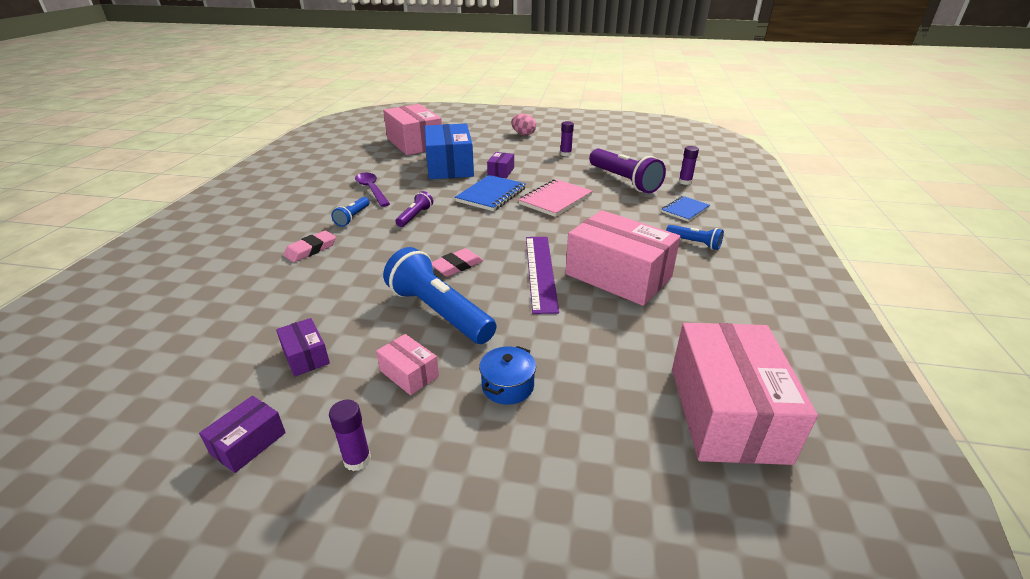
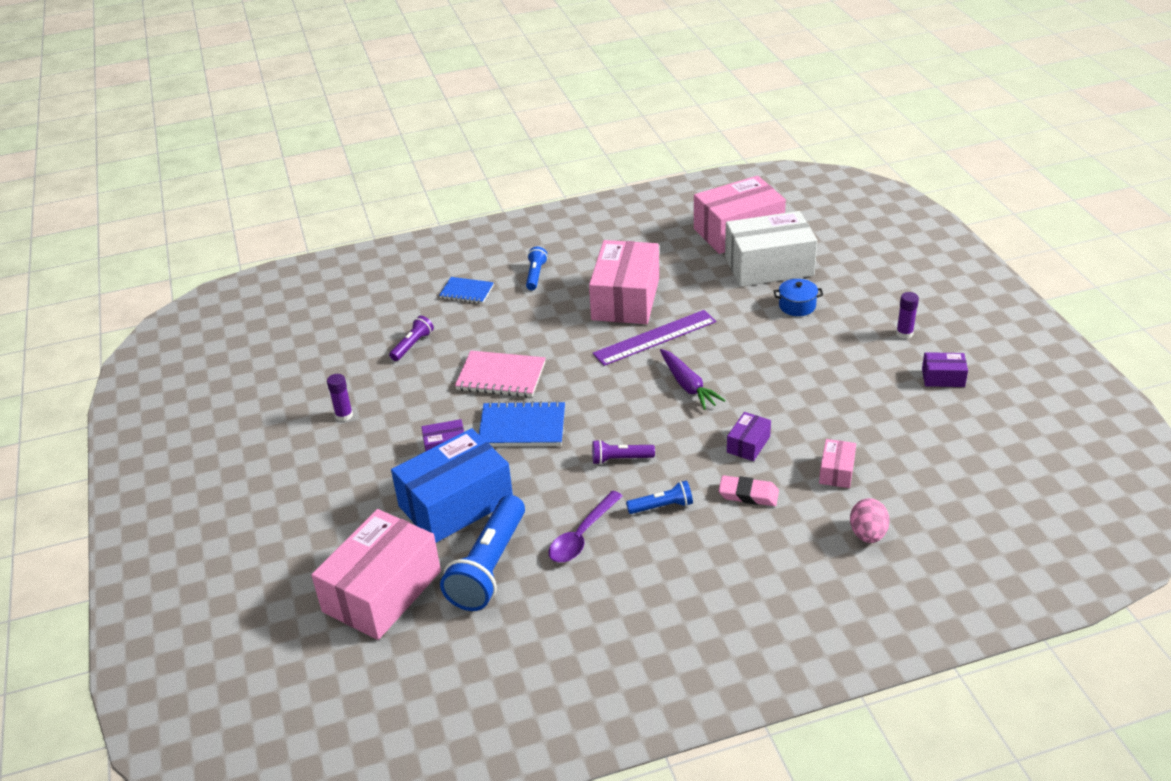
camera: 115 degrees left, 5 degrees up
purple box [276,318,330,377] -> purple box moved to [727,412,771,461]
pink box [376,334,439,395] -> pink box moved to [819,439,856,488]
blue flashlight [383,247,497,344] -> blue flashlight moved to [440,495,525,611]
pink eraser [432,248,483,277] -> purple carrot [660,349,726,410]
pink egg [511,114,536,135] -> pink egg moved to [850,498,890,543]
purple flashlight [589,148,666,193] -> purple flashlight [389,316,434,361], size x0.50
purple glue stick [679,146,699,185] -> none
none -> white box [725,211,817,287]

